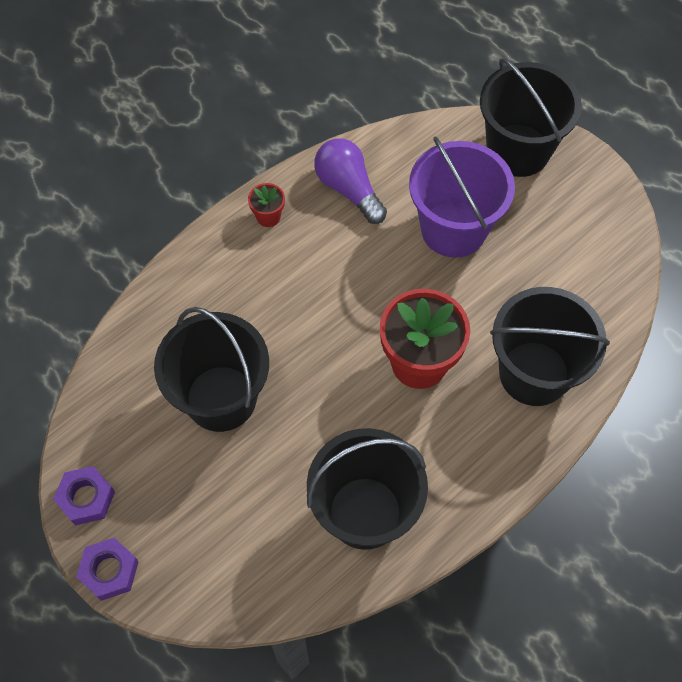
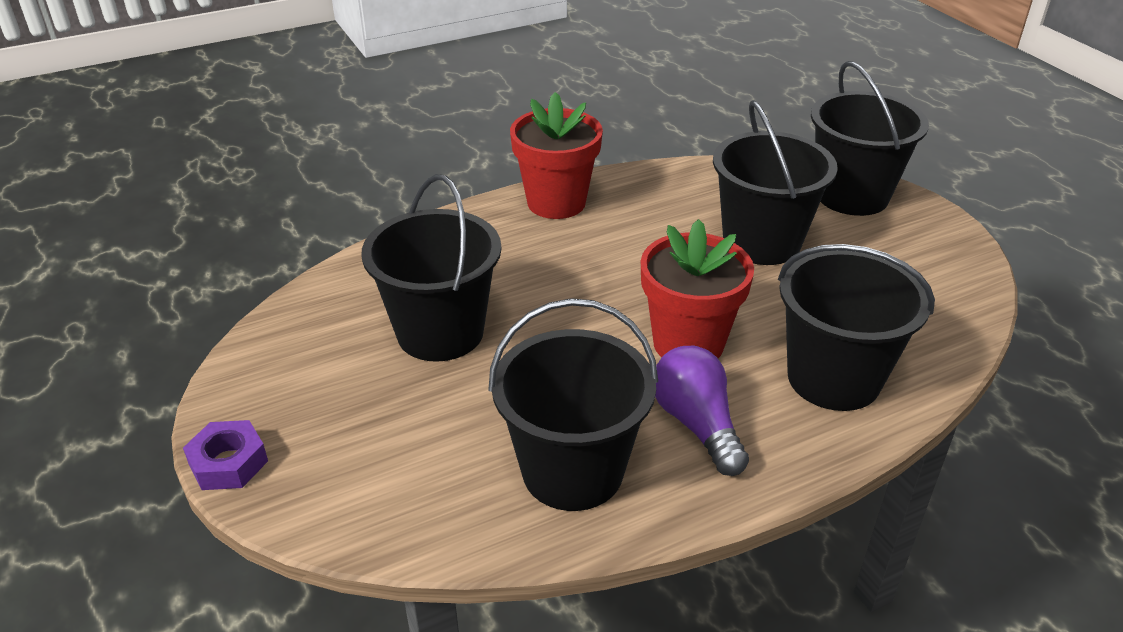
camera: 15 degrees right, 25 degrees down
purple nut [53,466,115,526] -> none
red flower pot [248,183,285,227] -> red flower pot [510,92,603,219], size x2.19
purple light bulb [314,138,387,224] -> purple light bulb moved to [655,346,749,476]
purple bucket [409,136,515,258] -> black bucket [713,100,838,265]

